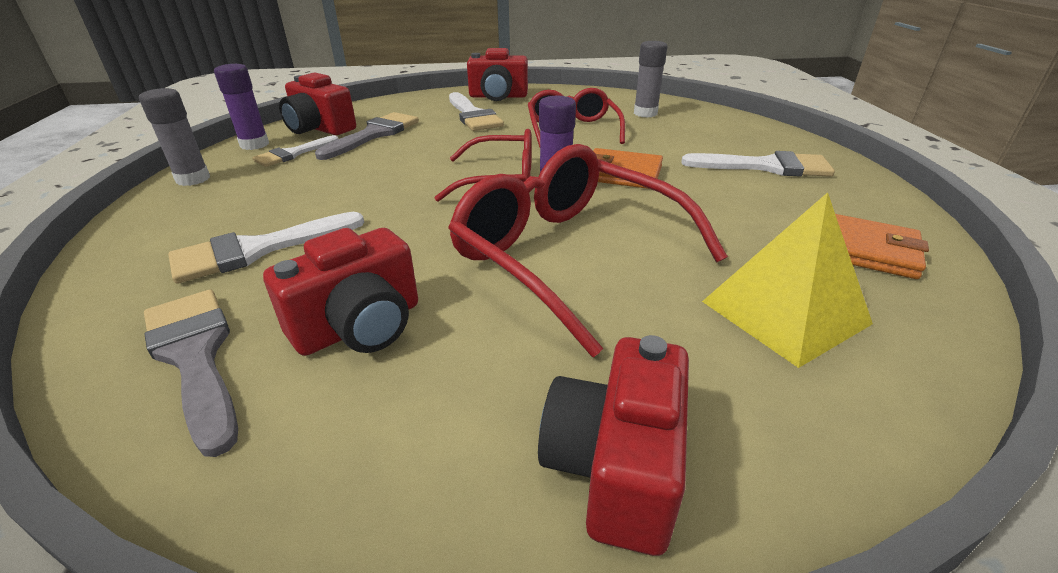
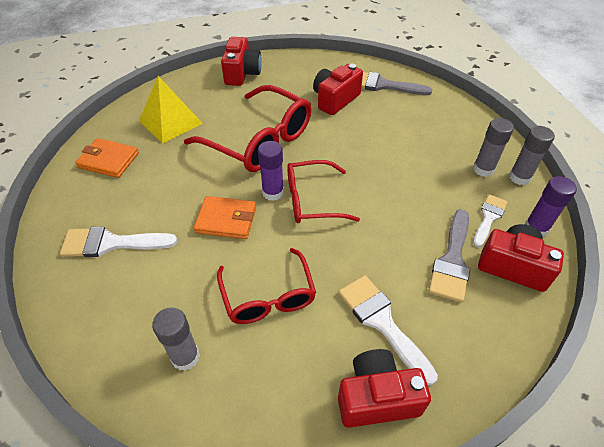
camera: 170 degrees right, 15 degrees up
grey brush [144,289,238,457] -> grey brush turned 150 degrees clockwise [361,72,432,95]
white brush [168,212,364,284] -> none
none -> grey glue stick [473,118,514,177]

